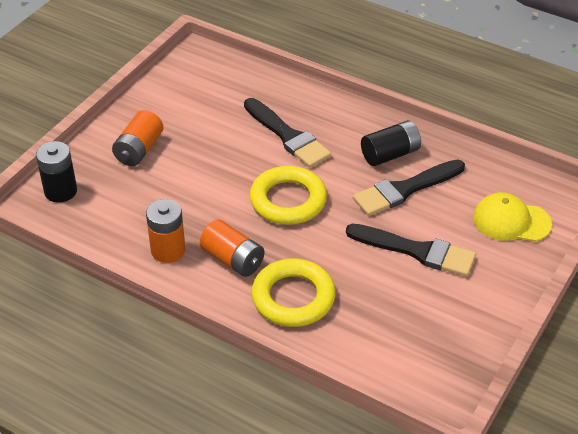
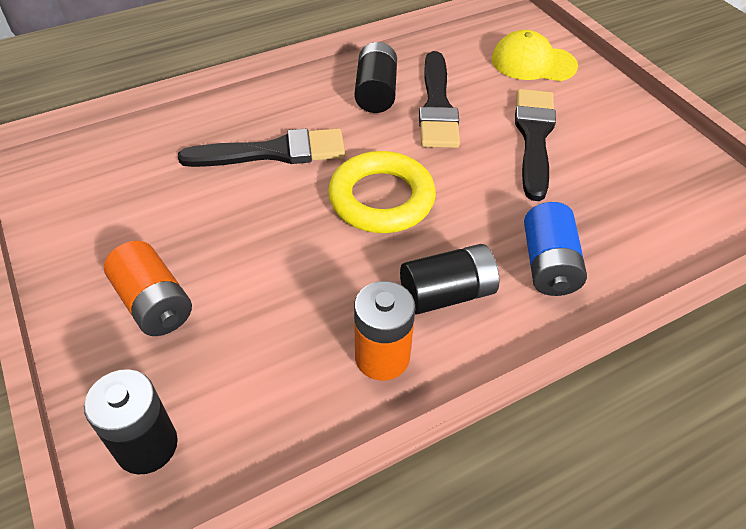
camera: 60 degrees left, 5 degrees up
orange battery [200,219,264,277] -> black battery [400,244,500,315]
yellow ring [251,259,336,327] -> blue battery [524,202,587,296]
black brush [346,223,476,277] -> black brush turned 45 degrees counterclockwise [515,89,556,201]
yellow cap [473,192,552,242] -> yellow cap turned 60 degrees clockwise [492,30,578,81]

